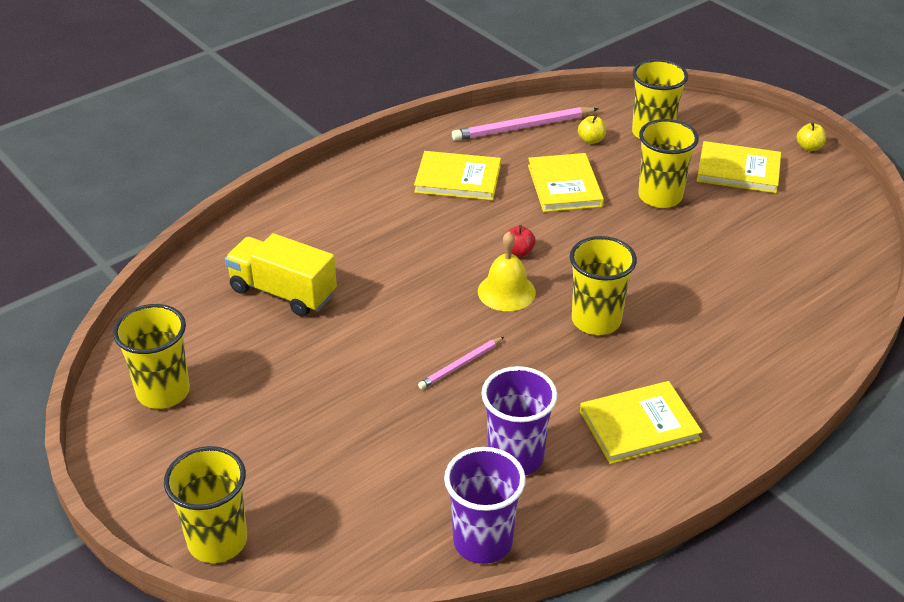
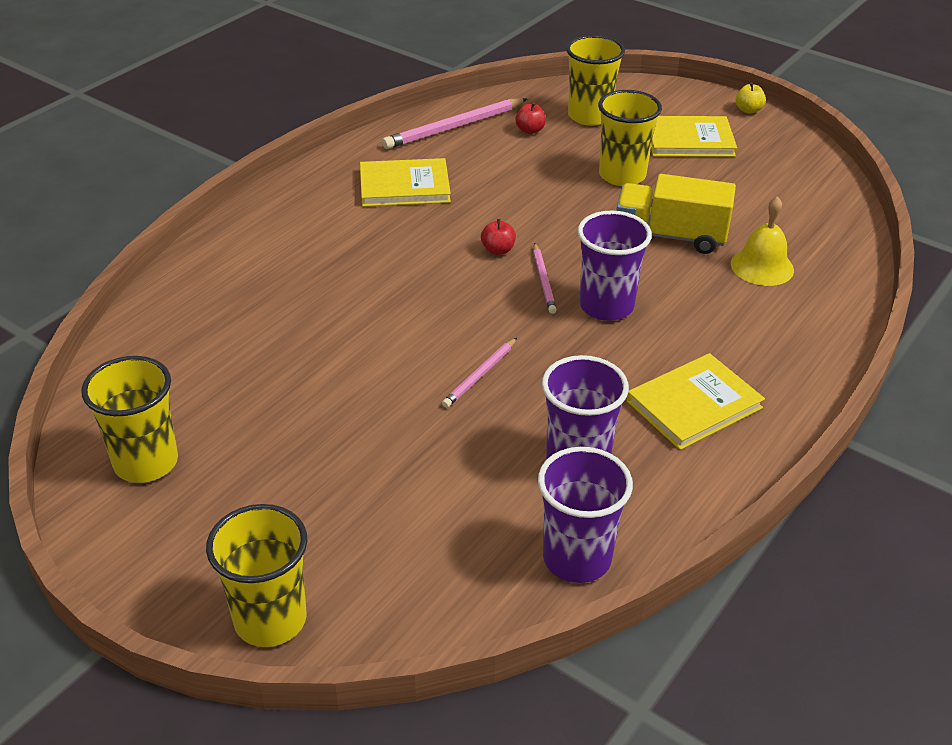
camera: 15 degrees left, 0 degrees up
yellow truck [225,233,337,317] -> yellow truck moved to [616,174,736,254]
yellow bell [478,231,536,311] -> yellow bell moved to [731,196,794,286]
yellow book [528,153,604,212] -> none
yellow cup [570,236,637,335] -> purple cup [578,211,652,321]
yellow apple [578,116,606,144] -> red apple [515,103,546,134]
none -> pink pencil [533,243,557,314]

